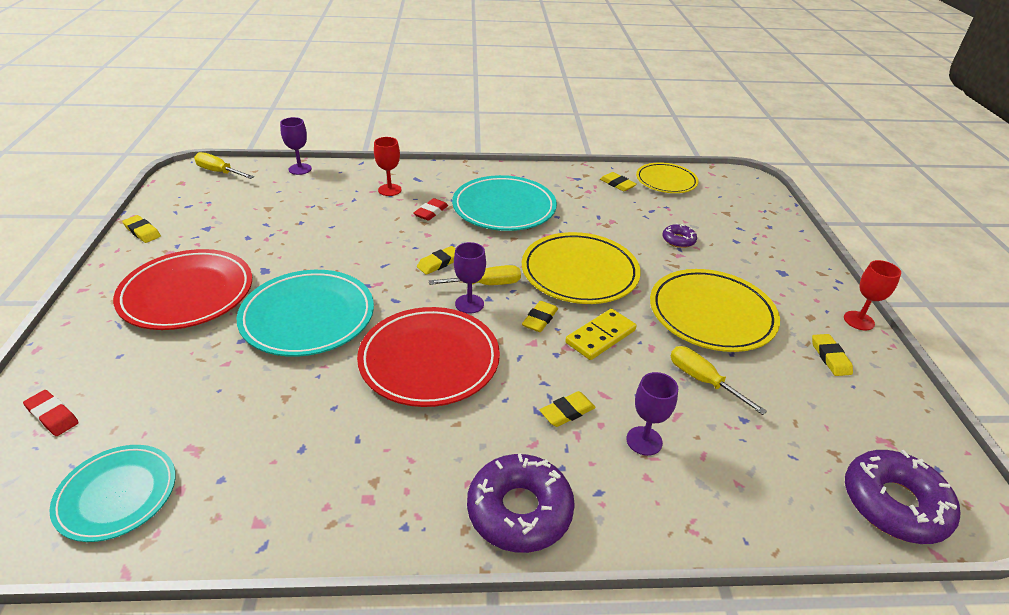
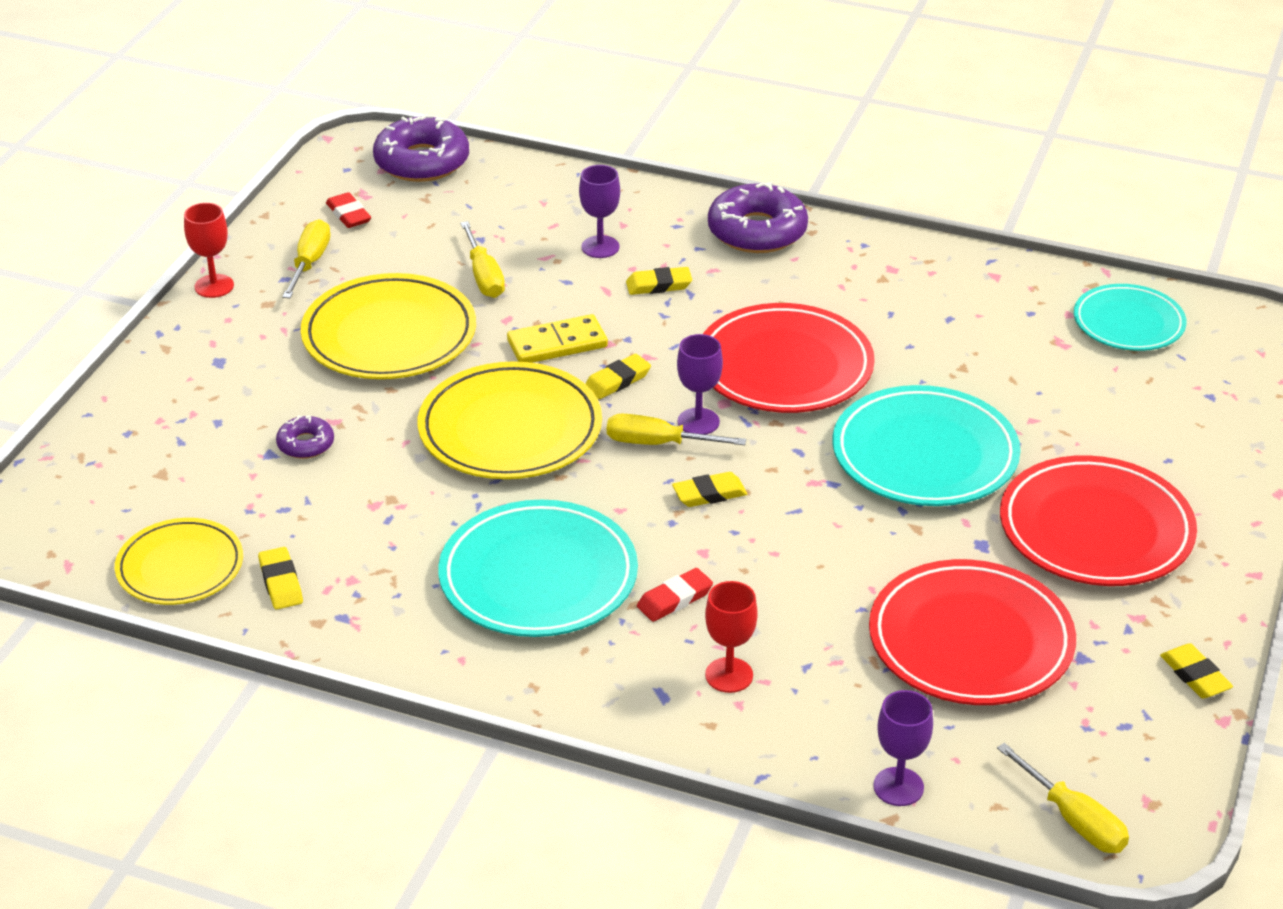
camera: 155 degrees left, 0 degrees up
red eraser [23,390,79,436] -> red eraser moved to [326,192,371,228]
yellow eraser [812,334,853,376] -> yellow screwdriver [282,219,331,299]
none -> red plate [869,559,1076,705]

